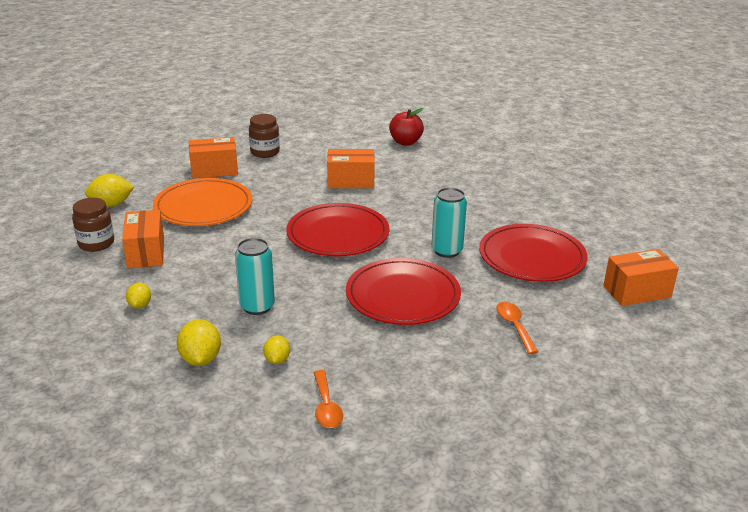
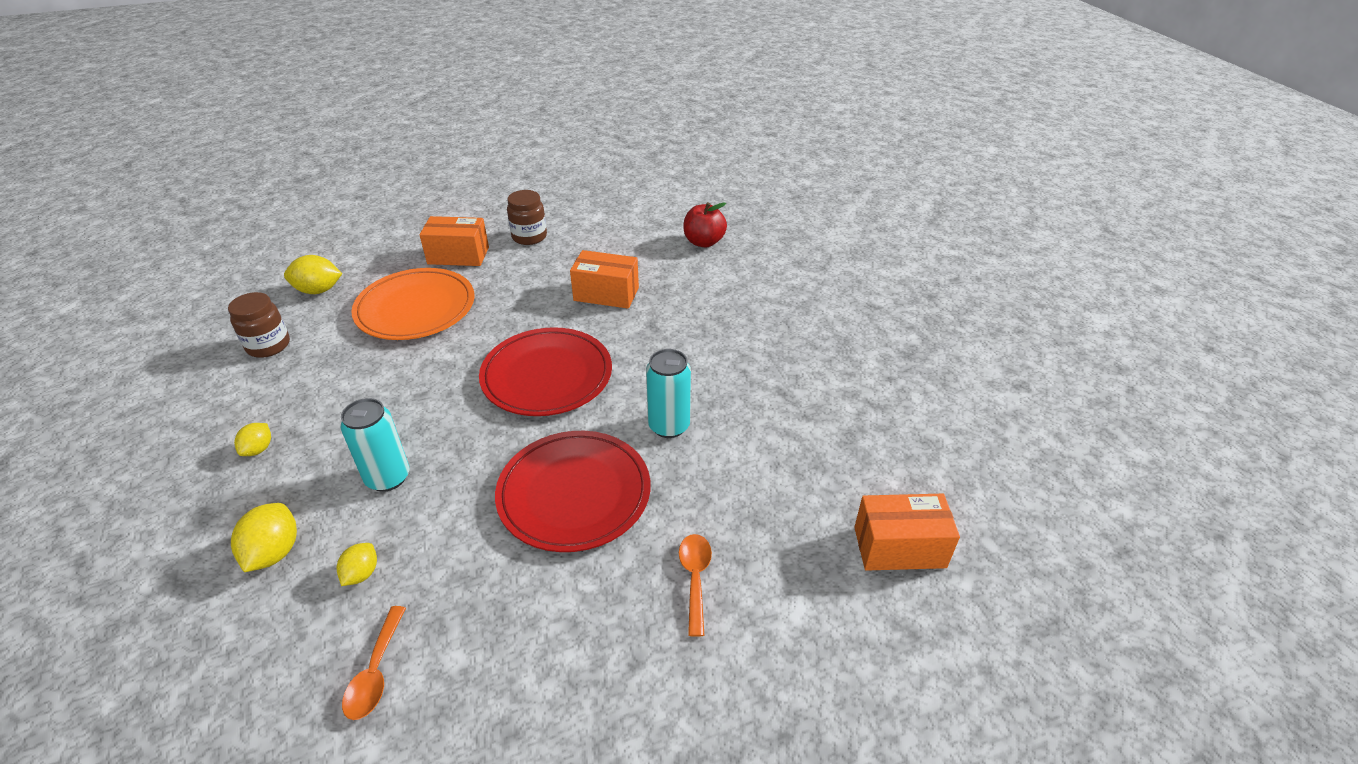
camera: 15 degrees right, 10 degrees up
orange box [122,210,164,268] -> none
red plate [479,224,588,282] -> none

